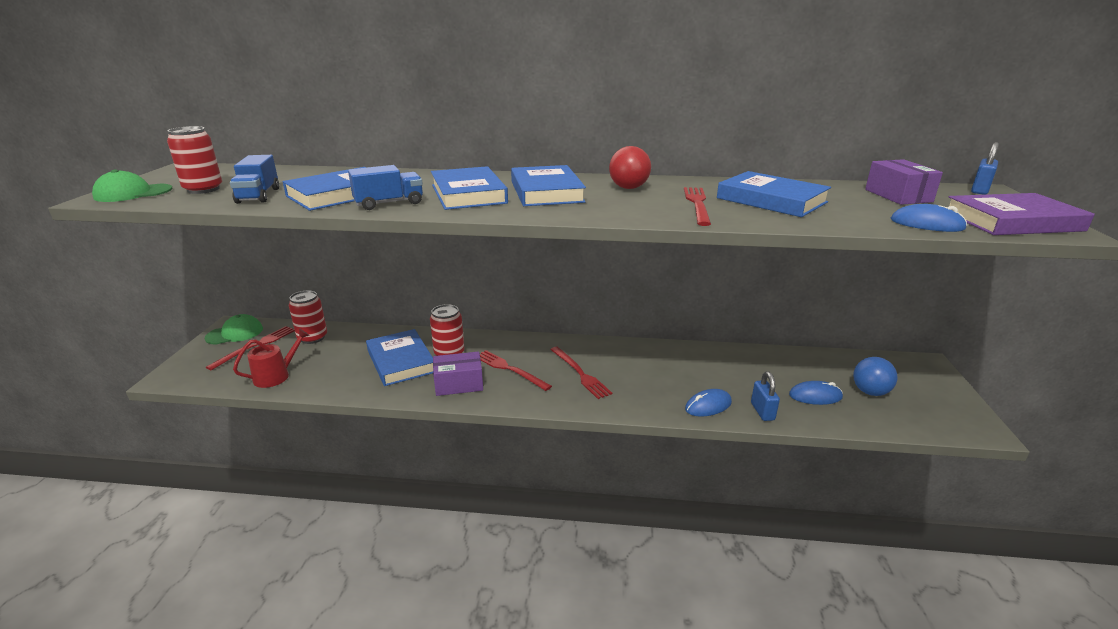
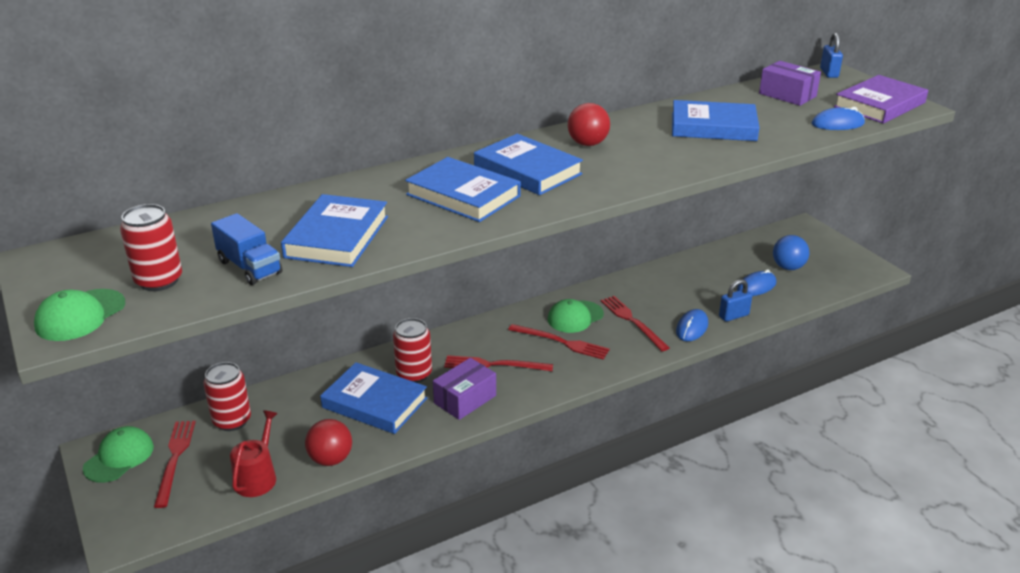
camera: 35 degrees left, 5 degrees up
blue truck [348,165,423,210] -> none
red fork [684,187,711,226] -> red fork moved to [601,296,670,351]
blue padlock [751,372,780,421] -> blue padlock turned 75 degrees counterclockwise [719,279,752,322]
none -> red ball [305,419,352,466]
none -> green cap [548,299,604,333]

